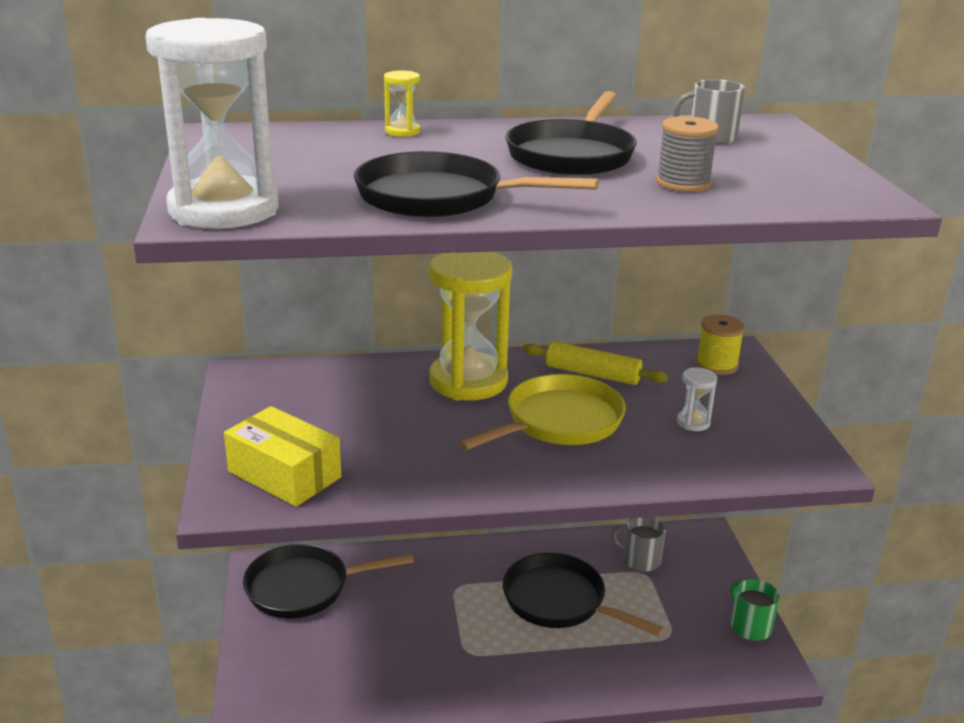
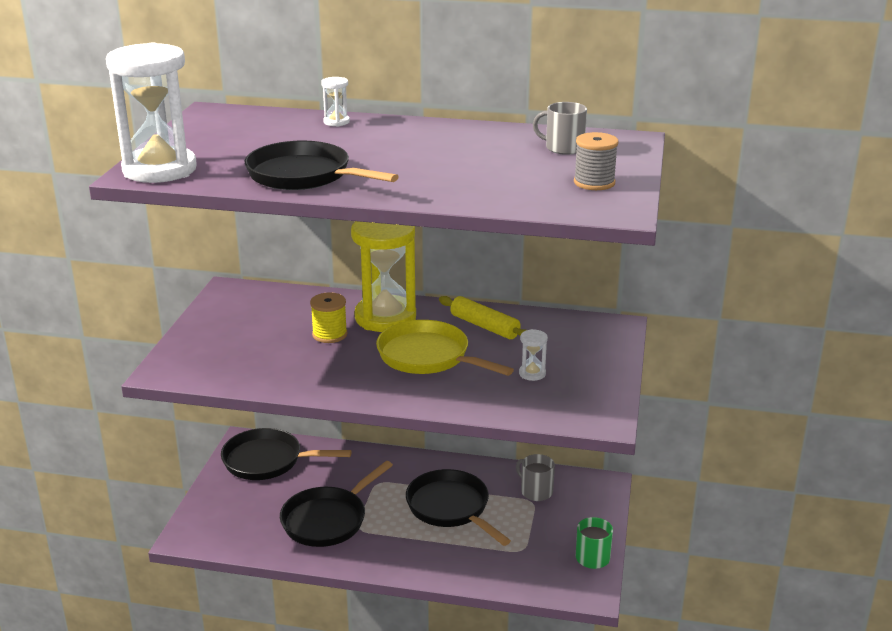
camera: 20 degrees right, 0 degrees up
yellow box [224,406,341,507] -> none
yellow hourglass [384,71,420,137] -> white hourglass [321,77,350,127]
yellow pan [458,374,626,450] -> yellow pan turned 120 degrees counterclockwise [376,320,514,376]
black pan [505,91,637,176] -> black pan moved to [280,461,393,547]
grey spool [656,116,719,192] -> grey spool moved to [574,132,618,190]
yellow spool [696,314,745,375] -> yellow spool moved to [310,292,348,343]

